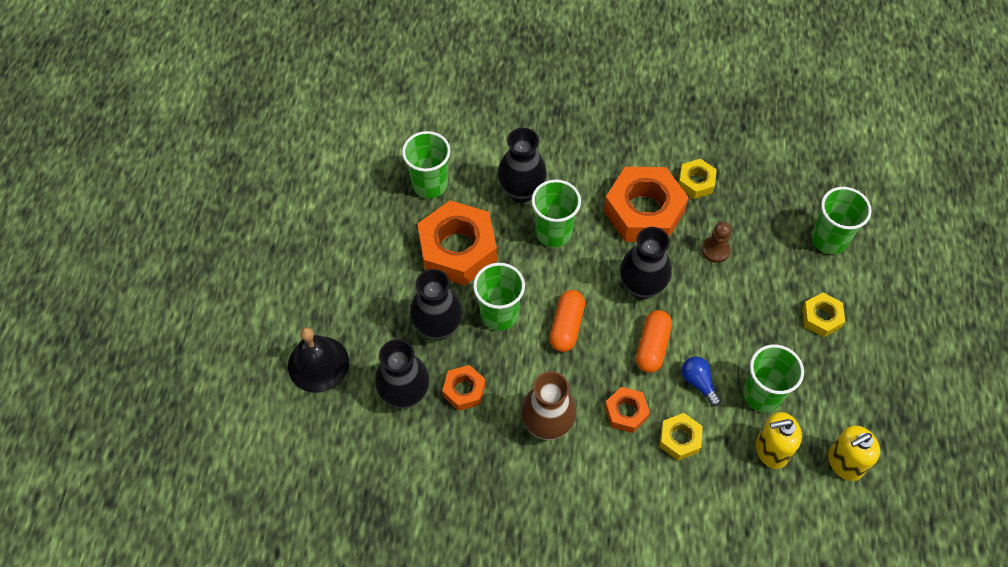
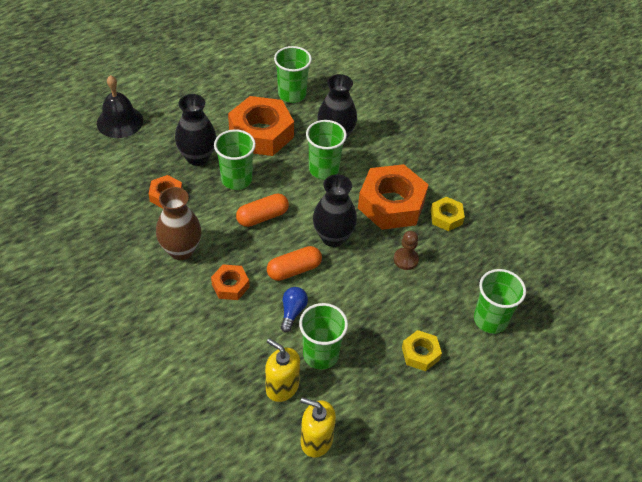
camera: 45 degrees right, 10 degrees down
black vase [375,339,429,408] -> none
yellow nut [659,413,703,461] -> none

